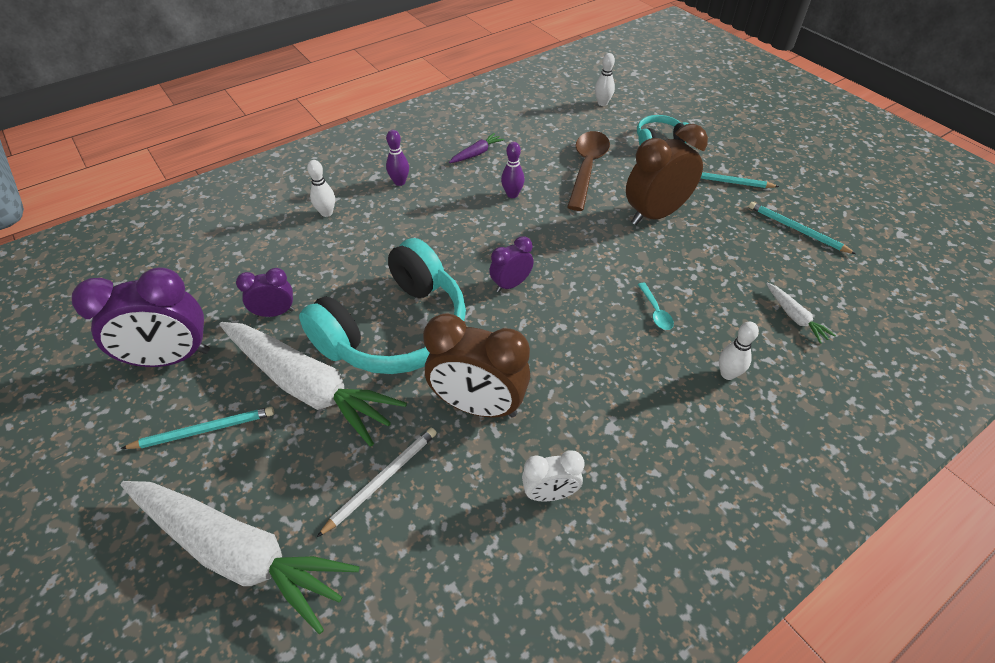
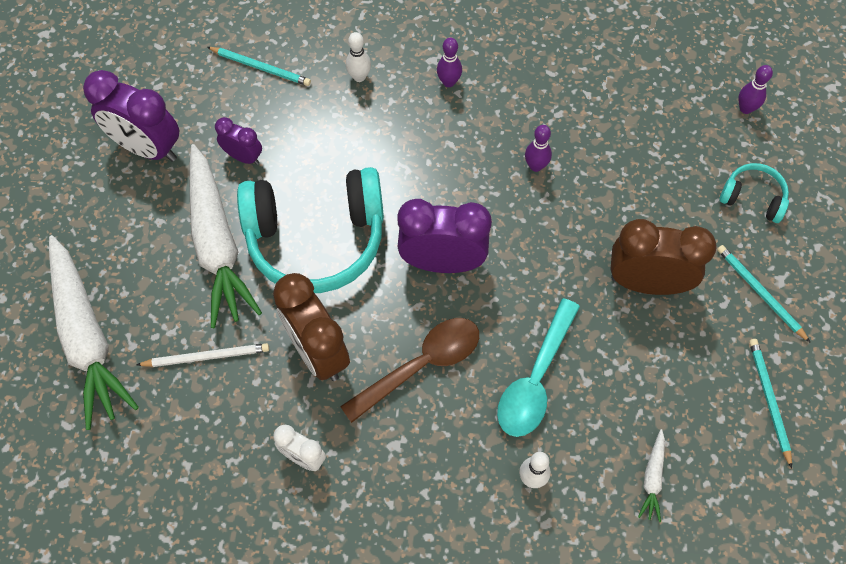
camera: 40 degrees right, 15 degrees up
turquoise pencil [121,407,274,449] -> turquoise pencil moved to [207,47,311,86]
purple carrot [449,133,505,163] -> none
purple clock [489,236,534,292] -> purple clock [397,199,492,273], size x1.87
brown spoon [567,131,610,211] -> brown spoon moved to [340,318,479,423]
white bowling pin [595,53,615,106] -> purple bowling pin [738,65,773,114]
turquoise spoon [638,283,674,330] -> turquoise spoon [497,298,580,437], size x2.22

